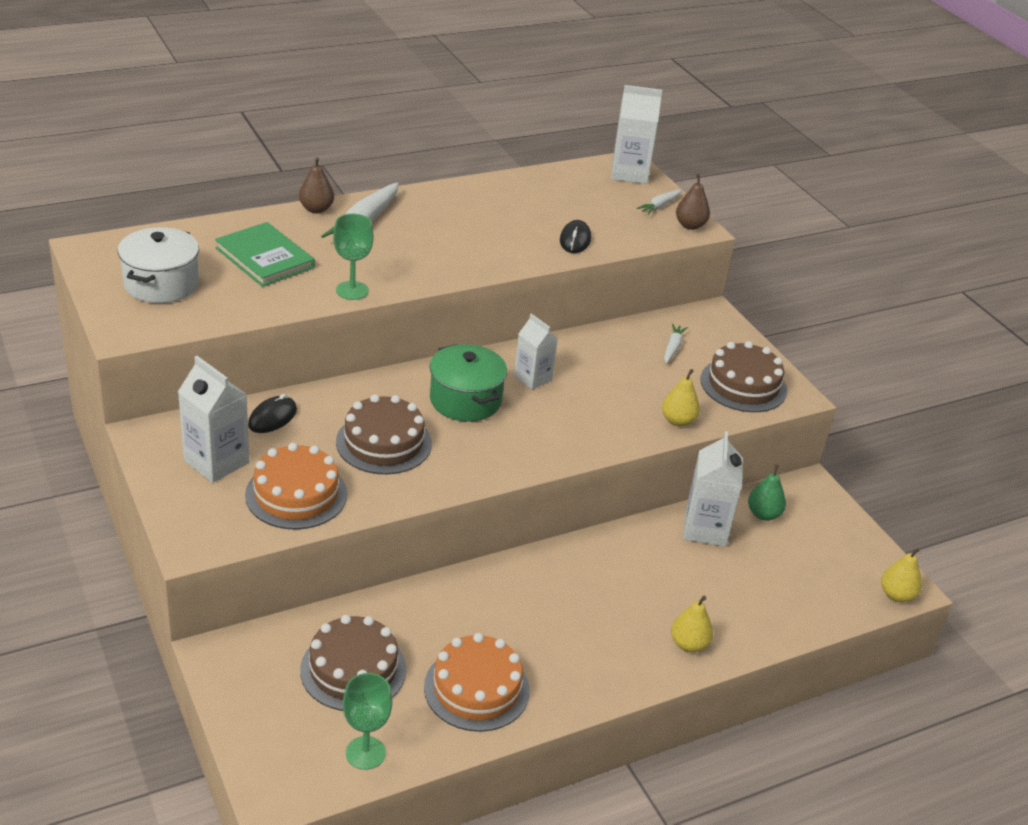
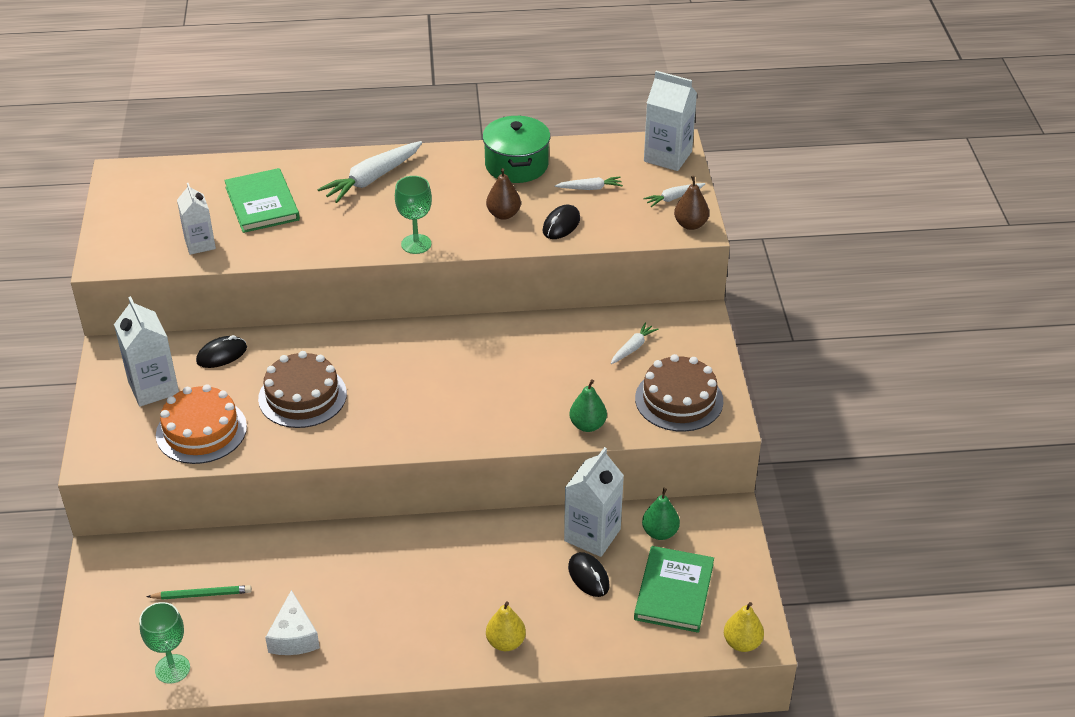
camera: 25 degrees right, 5 degrees up
white pot [118,227,199,303] -> none
brown pear [299,157,334,213] -> brown pear moved to [486,168,521,220]
brown cake [300,615,406,711] -> green pencil [146,585,252,600]
green goblet [333,214,374,300] -> green goblet moved to [395,176,432,254]
orange cake [424,633,530,732] -> white cheese [265,590,320,655]
green pot [430,344,507,422] -> green pot moved to [483,116,550,183]
white carton [514,314,558,390] -> white carton moved to [177,183,216,255]
yellow pear [662,369,700,427] -> green pear [569,379,607,432]
none -> white carrot [555,177,623,190]
none -> black mouse [568,552,610,597]
none -> green book [634,546,714,633]

